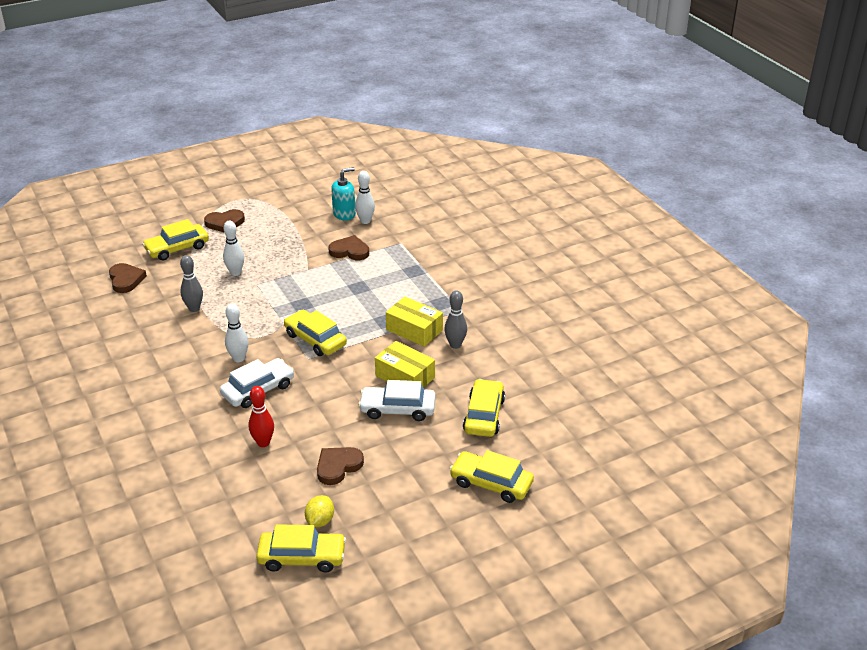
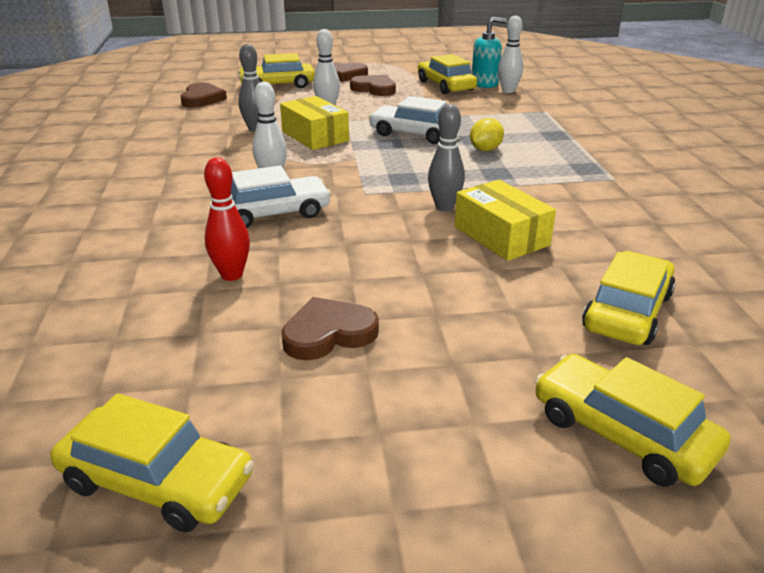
camera: 20 degrees right, 5 degrees down
yellow car [284,310,347,356] -> yellow car moved to [418,54,477,94]
yellow lemon [305,495,334,527] -> yellow lemon moved to [470,118,504,151]
brown heart [328,235,369,260] -> brown heart moved to [350,75,396,96]
white car [358,380,436,421] -> white car moved to [369,96,462,144]
yellow box [386,297,443,347] -> yellow box moved to [280,96,349,150]
grey bowling pin [444,290,467,349] -> grey bowling pin moved to [428,104,465,211]

